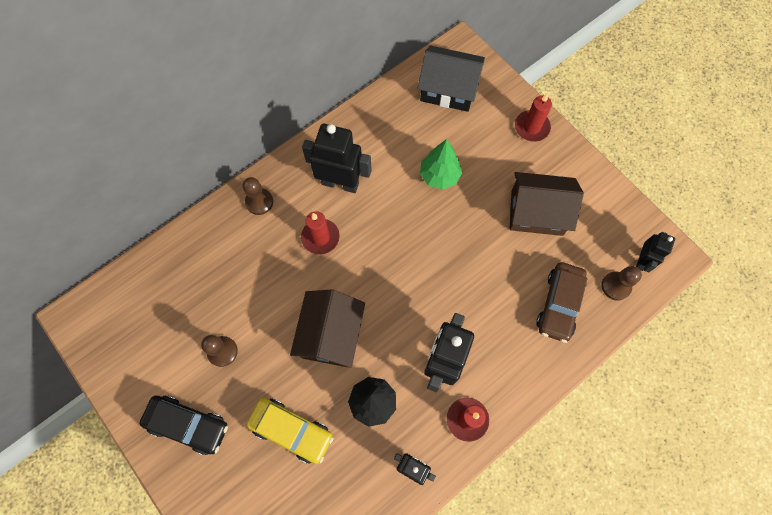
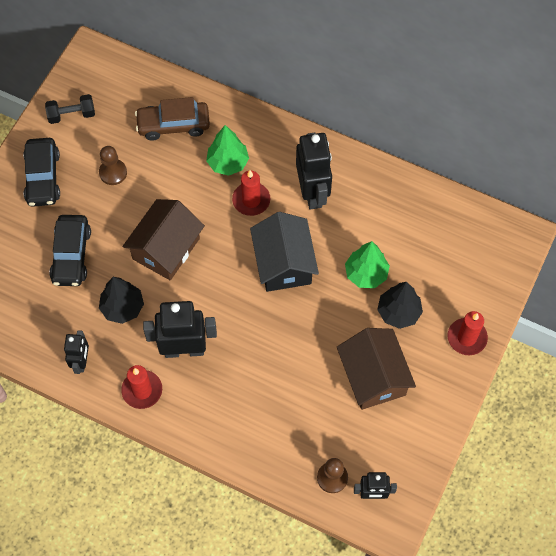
camera: 65 degrees right, 5 degrees down
brown pawn [243,177,273,215] -> none
yellow car [246,398,334,464] -> black car [49,215,91,286]
brown house [290,290,365,368] -> brown house turned 45 degrees counterclockwise [122,199,205,280]
black house [417,45,485,112] -> black house moved to [250,212,319,292]
brown car [536,262,587,343] -> brown car moved to [135,97,210,140]
none -> black dumbbell [45,94,95,124]
none -> green tree [206,125,249,176]
none -> black tree [377,282,423,329]

